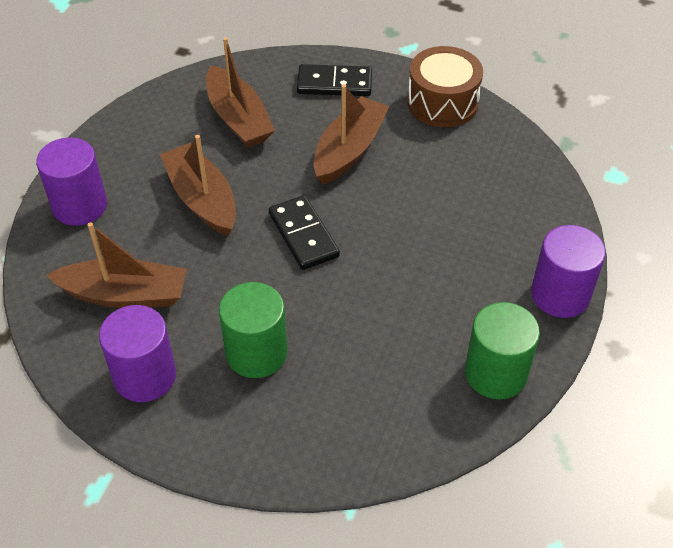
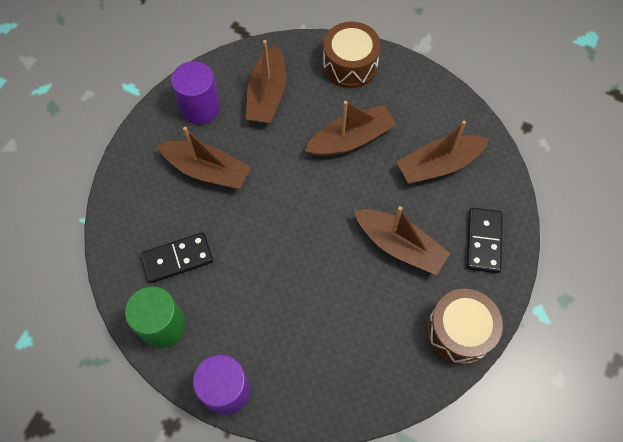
camera: 95 degrees right, 15 degrees up
purple cylinder [36,137,107,226] -> brown drum [323,22,381,88]
green cylinder [219,282,287,378] -> brown boat [157,127,251,189]
black domino [269,195,340,270] -> black domino moved to [141,232,213,283]

